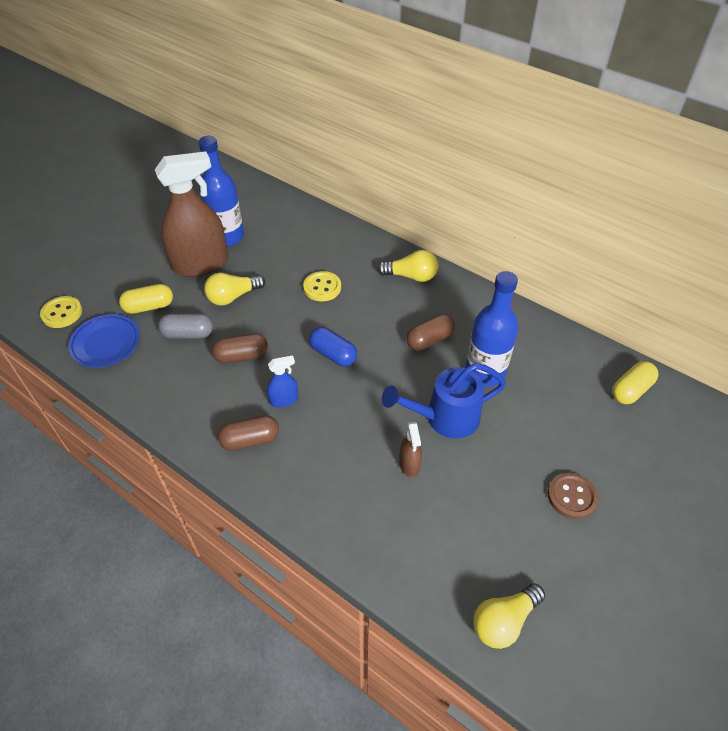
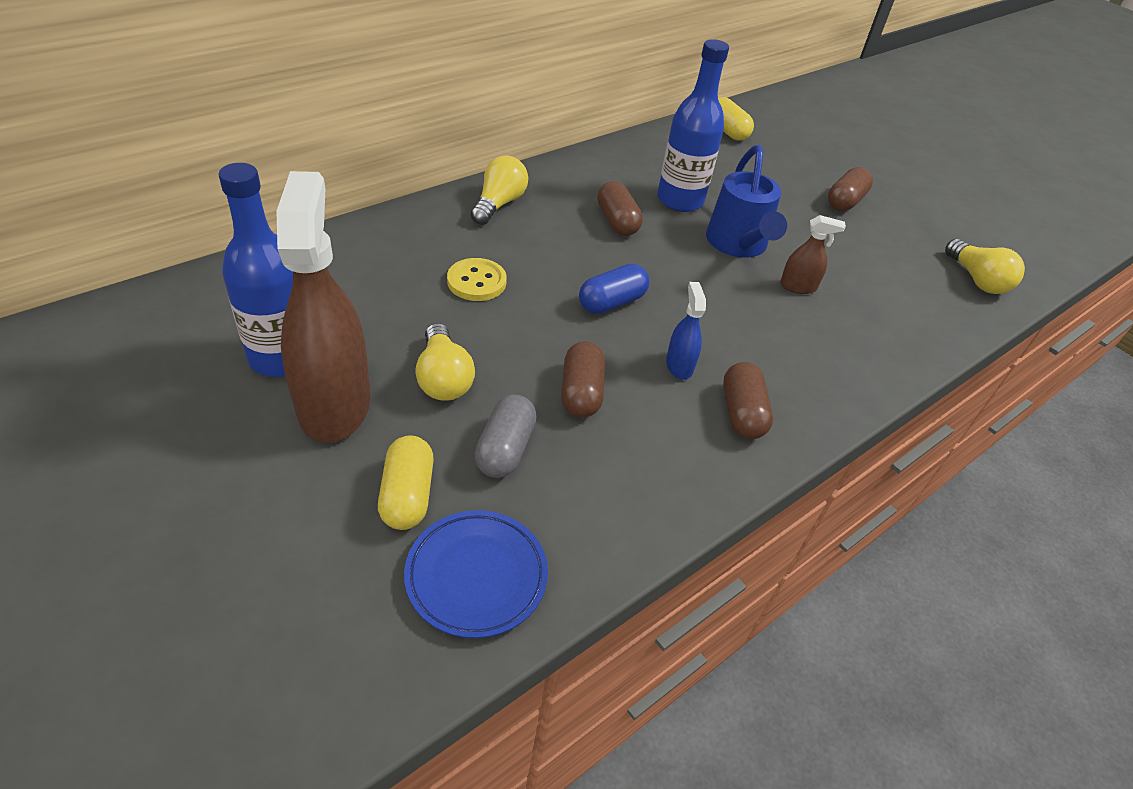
camera: 80 degrees left, 5 degrees down
yellow button [40,296,82,328] -> none
brown button [548,473,598,519] -> brown capsule [828,167,873,211]

